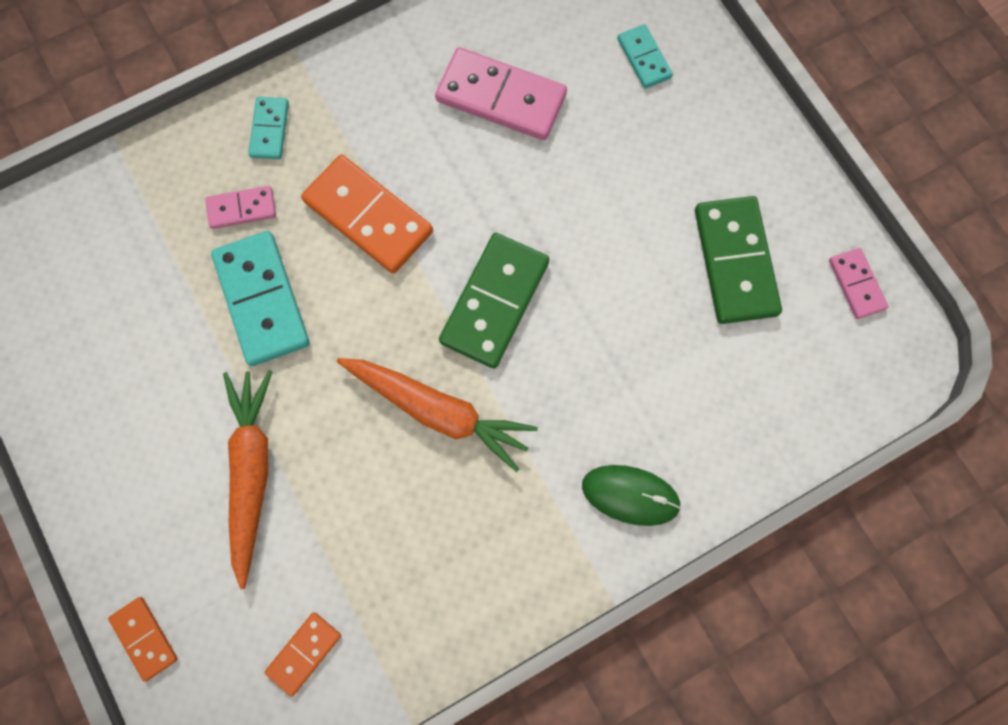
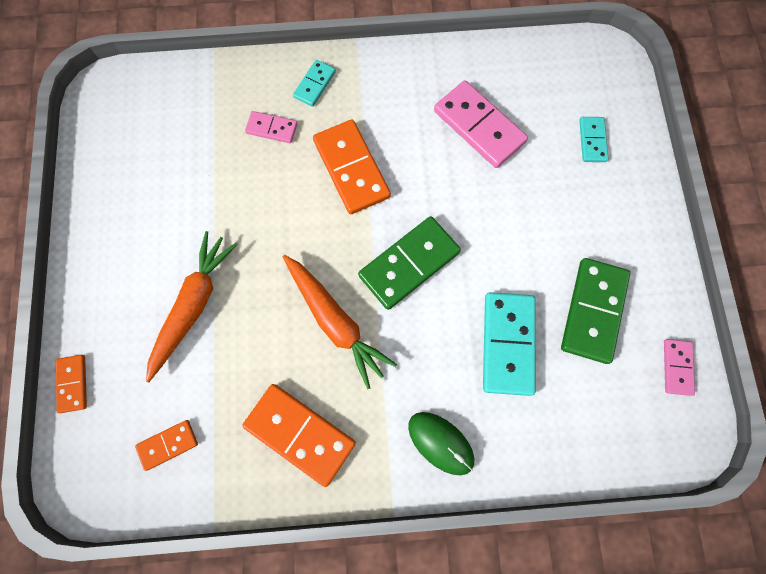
camera: 25 degrees right, 0 degrees up
turquoise domino [211,231,310,366] -> turquoise domino moved to [483,292,536,396]
none -> orange domino [242,384,356,487]

